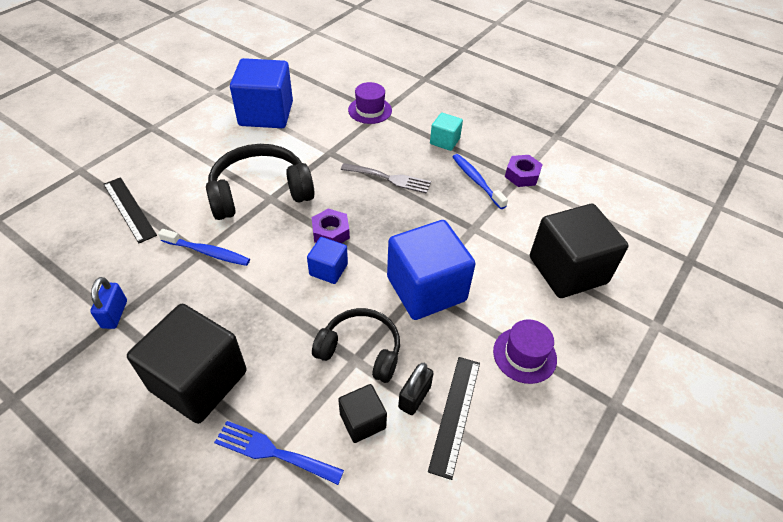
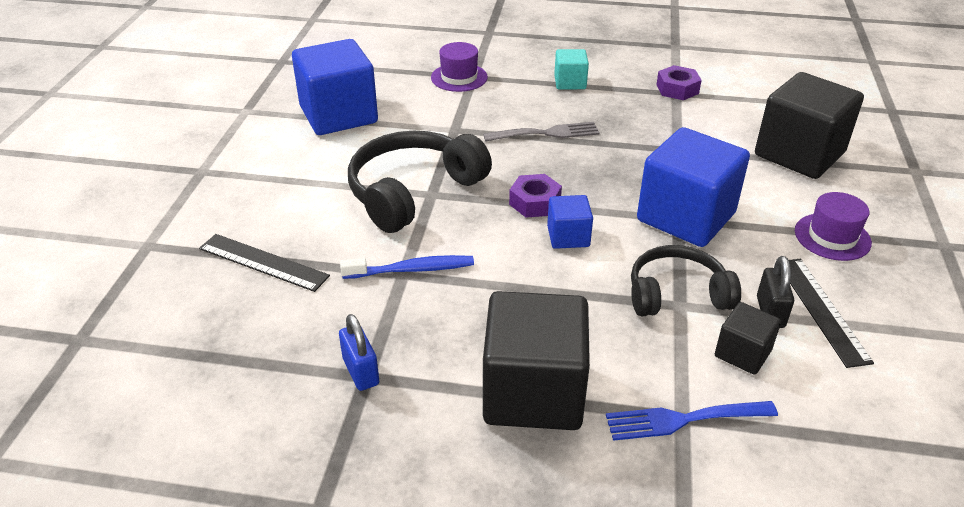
camera: 25 degrees left, 10 degrees down
blue toothbrush [453,154,508,209] -> none

